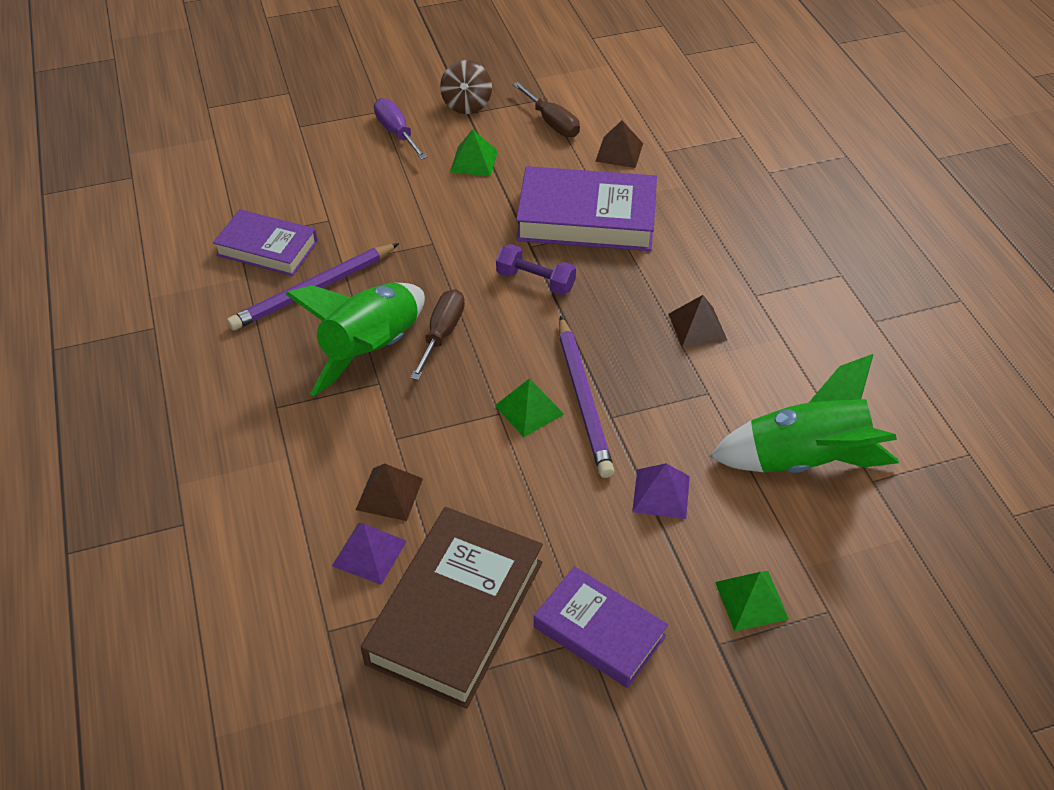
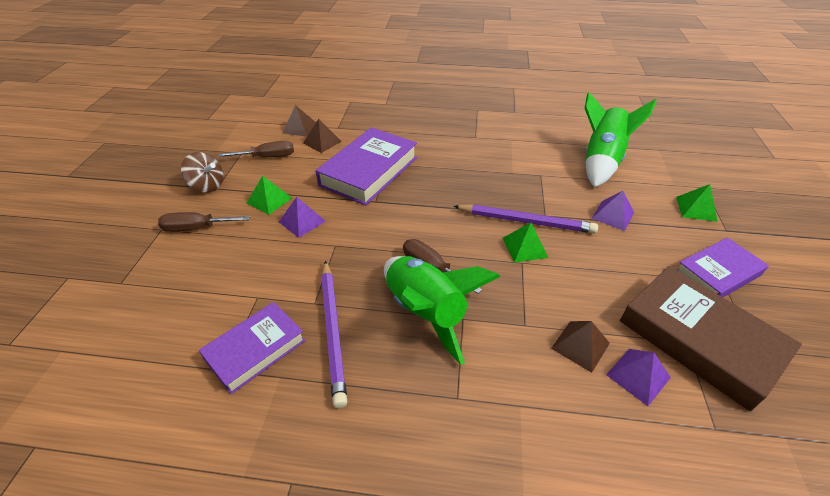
camera: 65 degrees left, 5 degrees down
purple screwdriver [374,98,427,160] -> brown screwdriver [158,212,250,232]
purple dumbbell [496,244,576,295] -> none
brown pyramid [669,295,727,347] -> brown pyramid moved to [283,105,316,137]
none -> purple pyramid [279,197,326,238]

